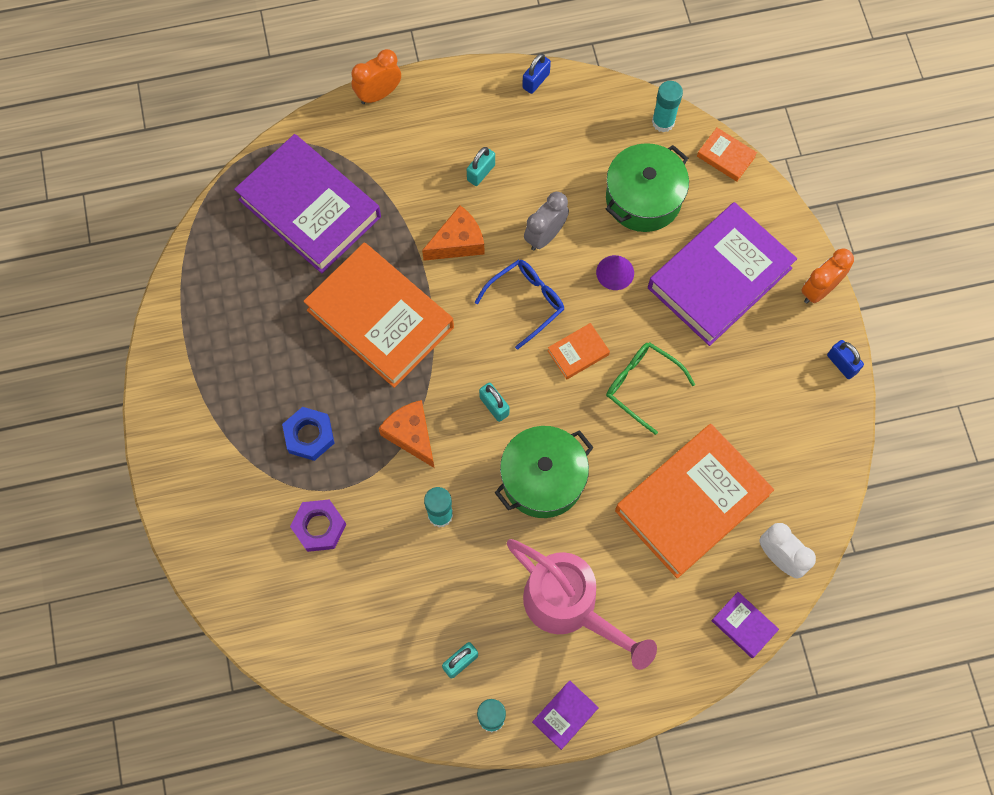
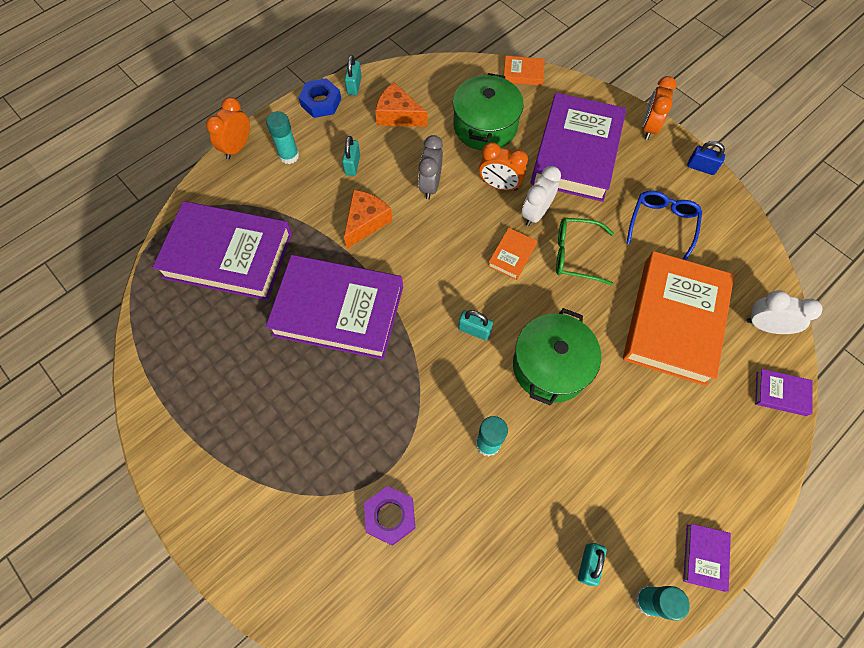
camera: 30 degrees left, 5 degrees down
blue nut [282,407,334,461] -> blue nut moved to [298,78,341,118]
orange book [303,242,454,388] -> purple book [266,255,403,360]
orange cheese [379,400,435,468] -> orange cheese moved to [375,83,428,127]
blue glasses [475,260,564,350] -> blue glasses moved to [626,191,702,260]
pink watering can [507,539,657,670] -> none
blue padlock [522,53,551,94] -> turquoise padlock [345,55,362,95]
purple cone [596,255,634,290] -> orange clock [479,142,528,191]
turquoise glue stick [652,81,683,133] -> turquoise glue stick moved to [266,111,299,164]
none -> white clock [522,166,561,226]

